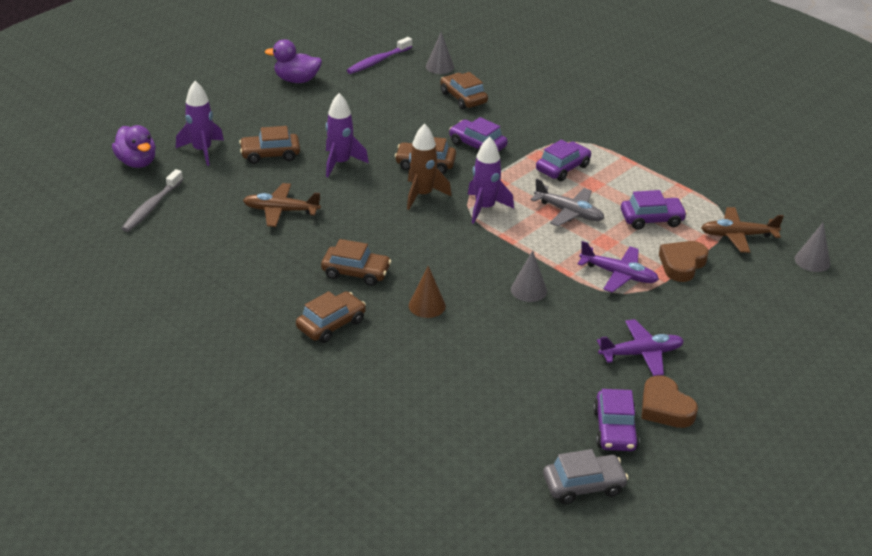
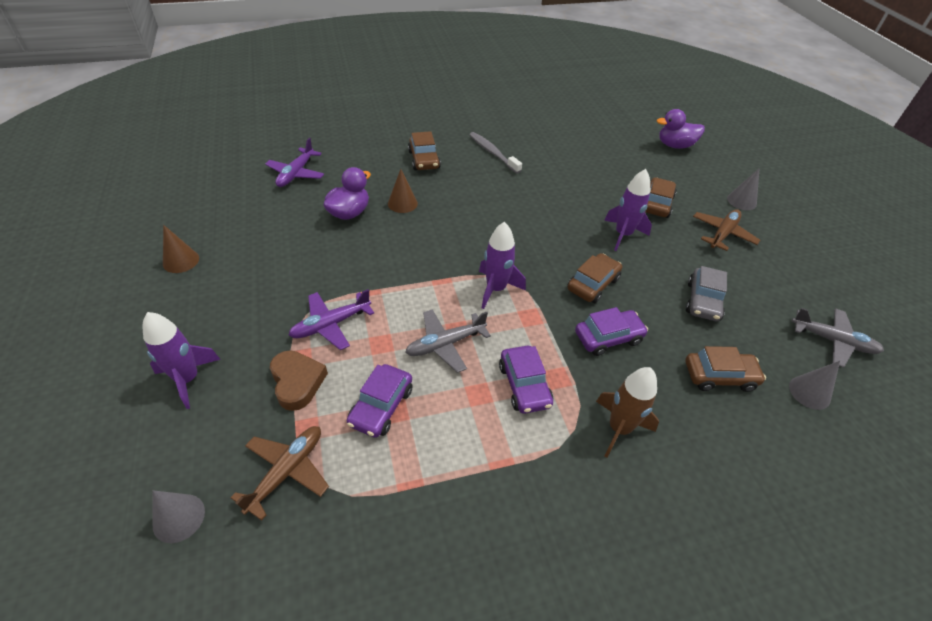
camera: 120 degrees right, 10 degrees up
grey toothbrush [121,169,183,232] -> grey toothbrush moved to [469,132,522,174]
purple rocket [176,81,224,166] -> purple rocket moved to [143,312,221,409]
brown plane [243,183,321,227] -> brown plane moved to [693,209,760,251]
purple duck [265,39,322,83] -> purple duck moved to [324,167,371,220]
brown car [321,239,391,286] -> none
purple toothbrush [347,37,412,74] -> grey plane [792,308,884,368]
brown rocket [407,124,452,210] -> brown rocket moved to [596,367,659,458]
grey cone [511,250,547,302] -> grey cone moved to [727,168,760,210]
grey car [543,449,629,504] -> grey car moved to [686,266,727,321]
purple car [593,389,640,451] -> none
purple plane [597,319,684,376] -> purple plane moved to [265,138,324,187]
brown heart [641,375,698,428] -> brown cone [163,225,199,273]

